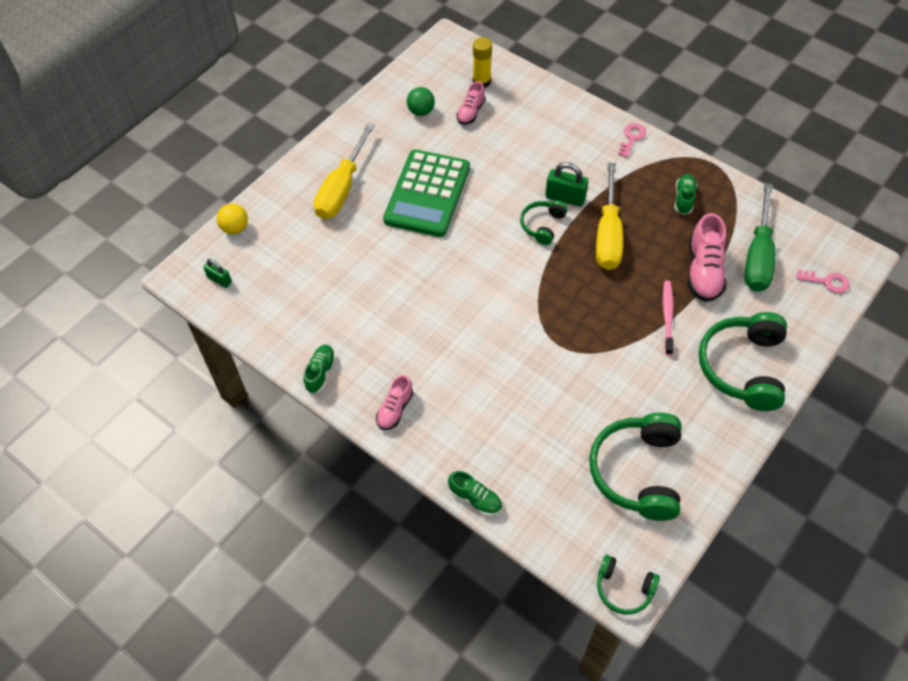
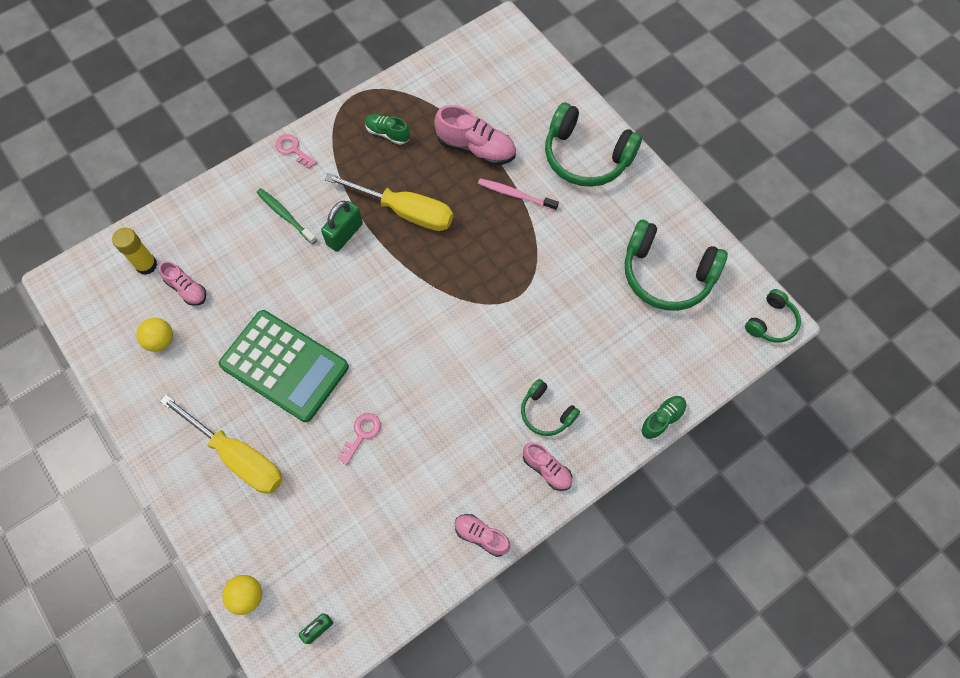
camera: 75 degrees left, 10 degrees up
green shoe [303,345,336,394] -> pink shoe [455,514,511,557]
green ball [407,87,435,116] -> yellow ball [136,318,173,352]
green headphones [520,200,568,245] -> green headphones moved to [521,379,580,436]
green screwdriver [744,183,775,292] -> none
pink key [796,270,849,293] -> pink key moved to [338,413,381,465]
none -> green toothbrush [257,188,317,244]

